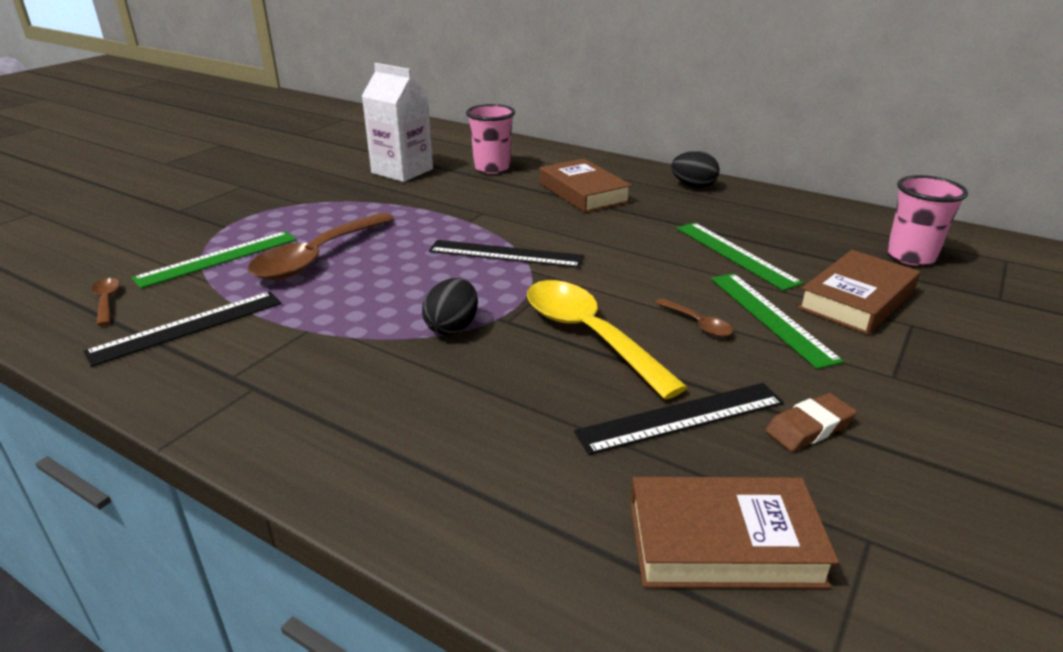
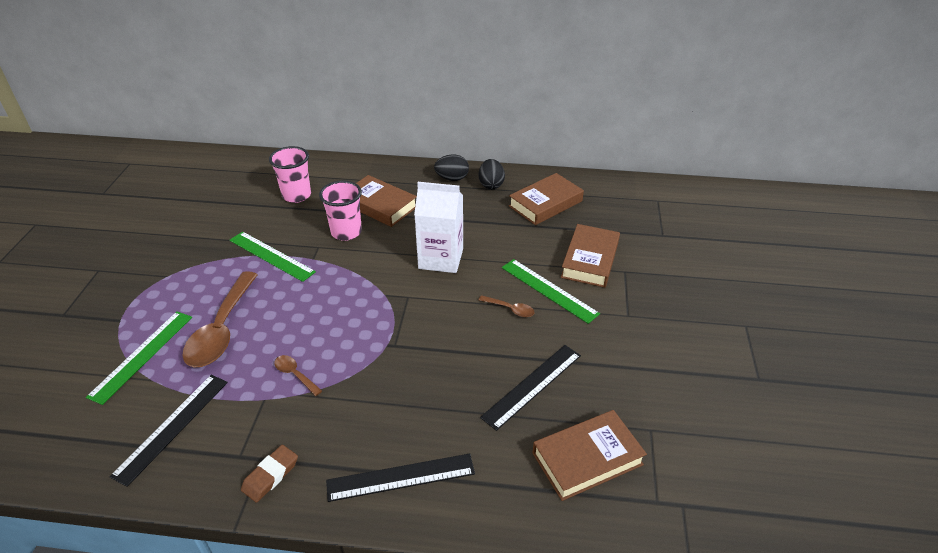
camera: 25 degrees left, 10 degrees up
brown spoon [91,278,120,326] -> brown spoon moved to [274,355,322,396]
white carton [362,63,433,182] -> white carton moved to [414,182,463,273]
black egg [422,278,478,336] -> black egg moved to [479,159,505,189]
black ruler [429,240,585,268] -> black ruler moved to [326,453,475,502]
yellow spoon [527,280,688,400] -> none
green ruler [676,223,803,291] -> green ruler moved to [229,231,316,282]
brown eraser [765,393,857,451] -> brown eraser moved to [241,445,298,503]
pink cup [887,175,968,266] -> pink cup moved to [319,181,362,241]
none -> brown book [509,173,584,225]

